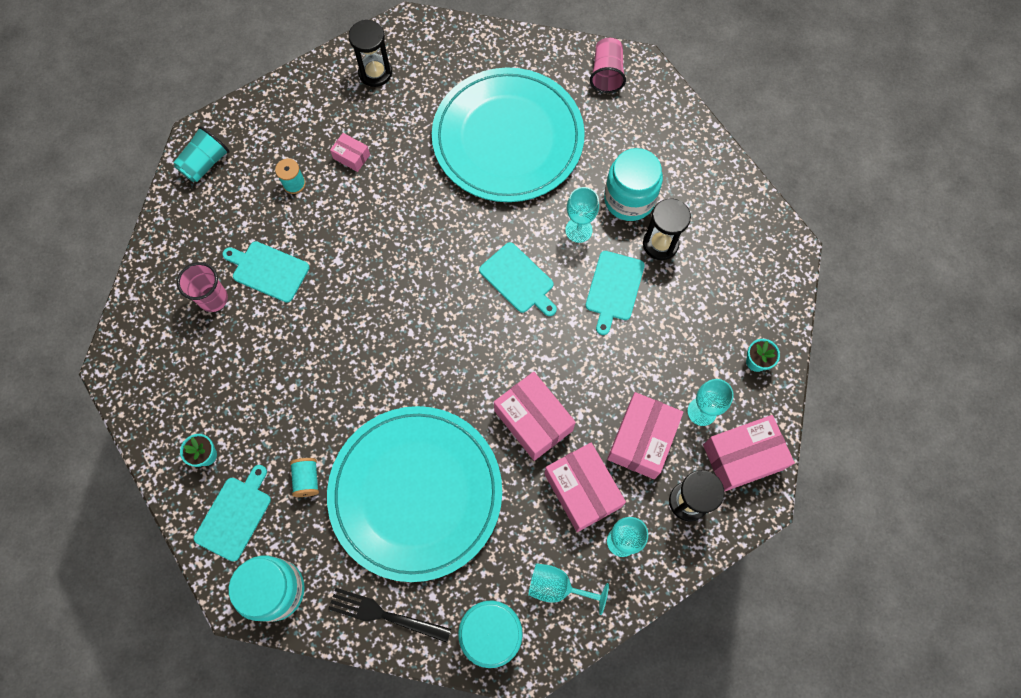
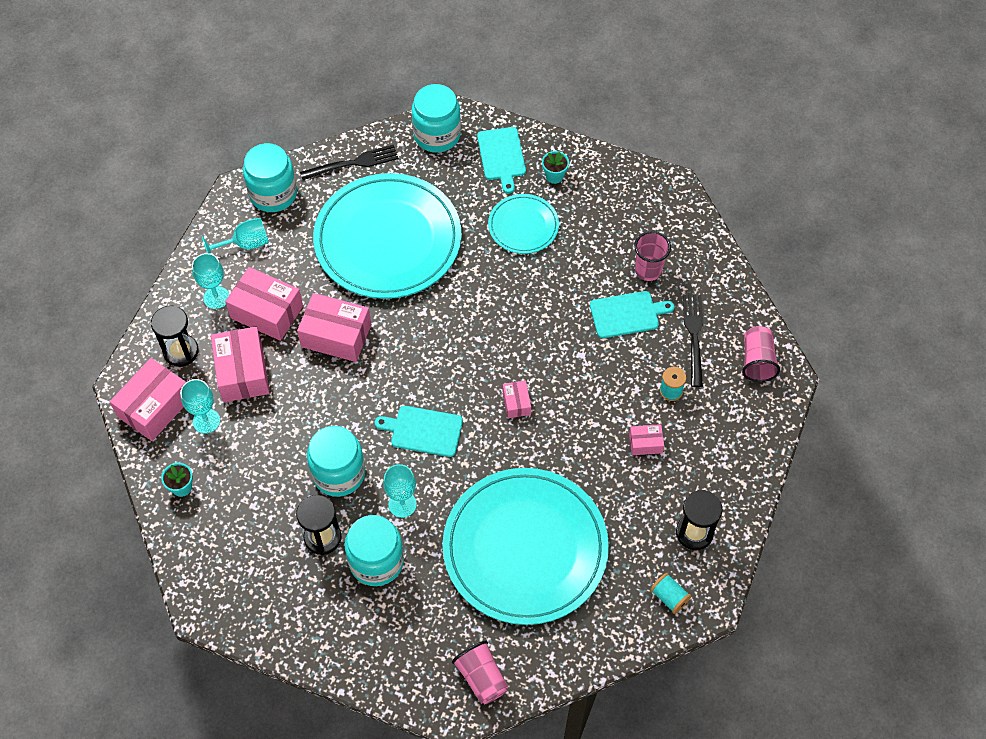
camera: 145 degrees right, 10 degrees down
turquoise cup [173,126,229,182] -> pink cup [742,326,780,382]
turquoise spool [290,458,319,497] -> turquoise spool moved to [650,573,691,614]
turquoise cutting board [586,251,645,335] -> turquoise jar [307,426,365,497]
none -> turquoise plate [488,194,559,254]
none -> pink box [503,380,531,418]
none -> black fork [683,294,703,387]

